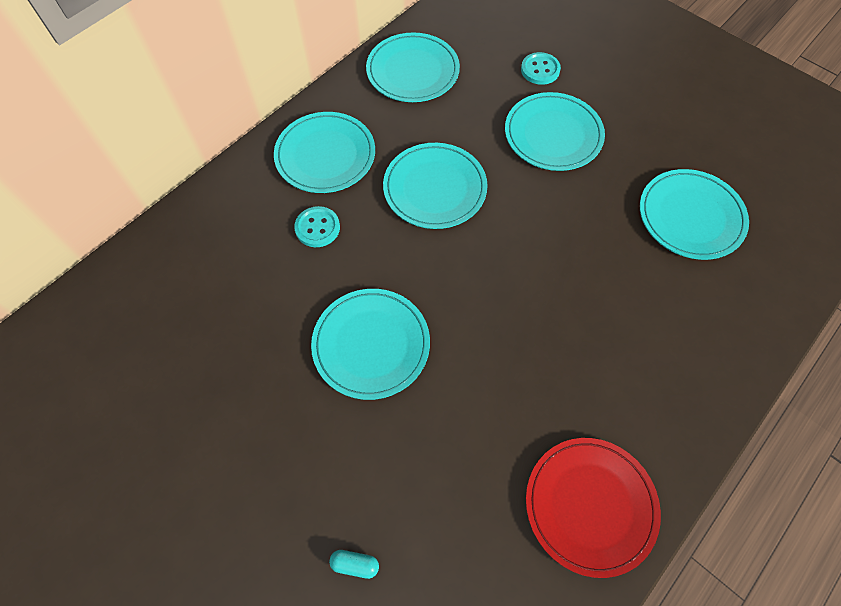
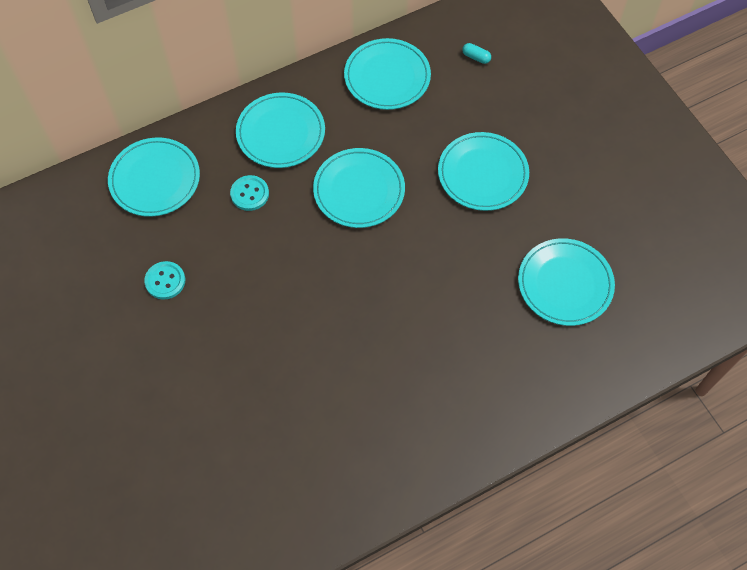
camera: 20 degrees right, 0 degrees up
turquoise plate [311,289,430,400] -> turquoise plate moved to [108,137,200,217]
turquoise capsule [329,550,379,579] -> turquoise capsule moved to [462,43,491,64]
turquoise button [521,52,561,85] -> turquoise button moved to [144,261,185,299]
red plate [526,438,661,578] -> none

